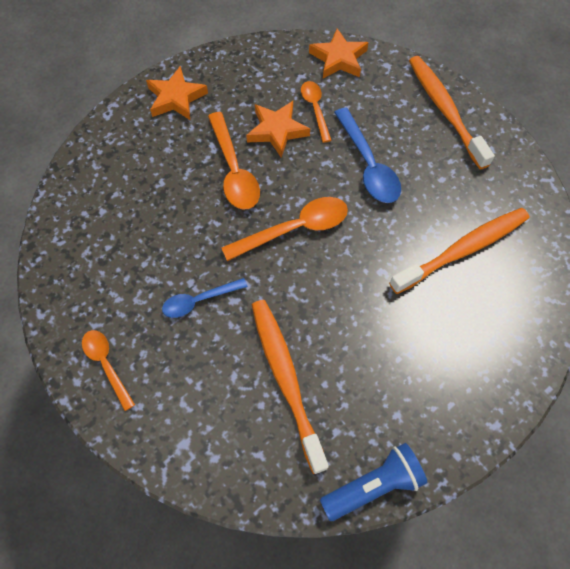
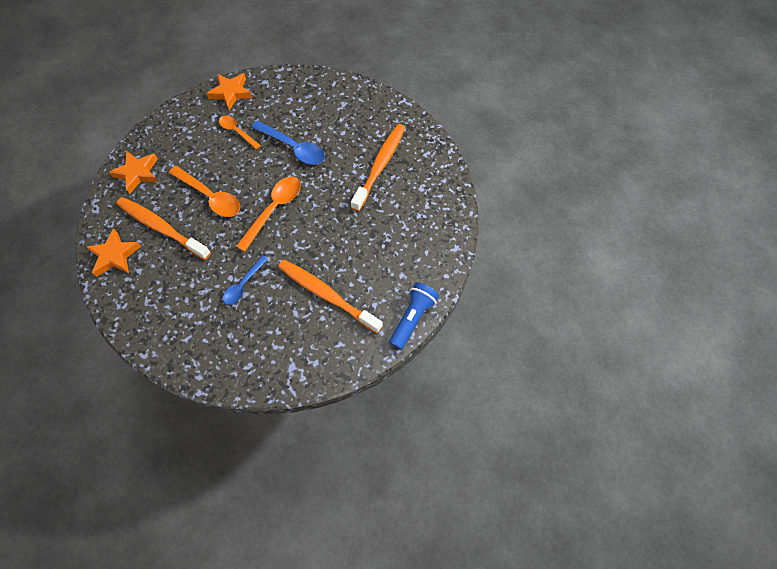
camera: 35 degrees left, 0 degrees up
orange spoon [82,330,135,411] -> none
orange star [246,101,310,158] -> orange star moved to [86,229,141,277]
orange toothbrush [409,56,495,169] -> orange toothbrush moved to [116,197,211,260]

